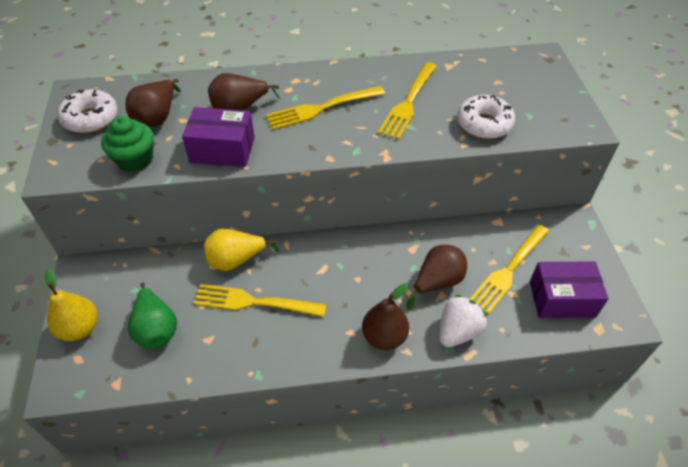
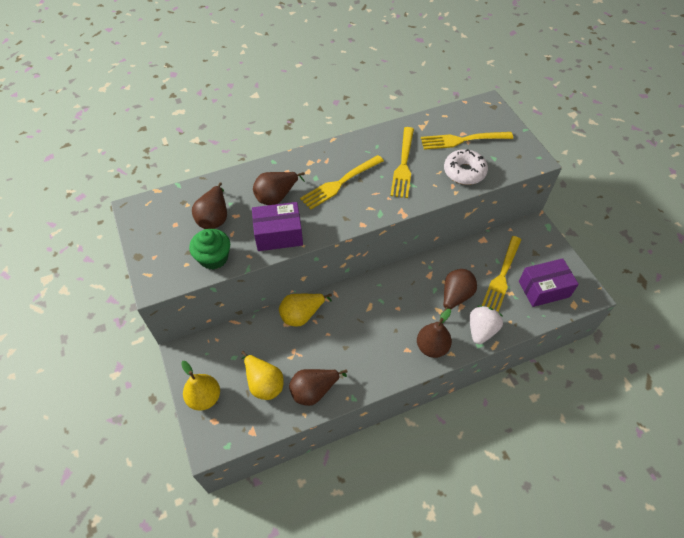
camera: 15 degrees left, 5 degrees up
white donut [58,89,118,133] -> none
green pear [128,282,177,349] -> yellow pear [241,351,284,400]
yellow fork [193,284,327,317] -> yellow fork moved to [421,132,513,150]
none -> brown pear [289,369,347,406]

